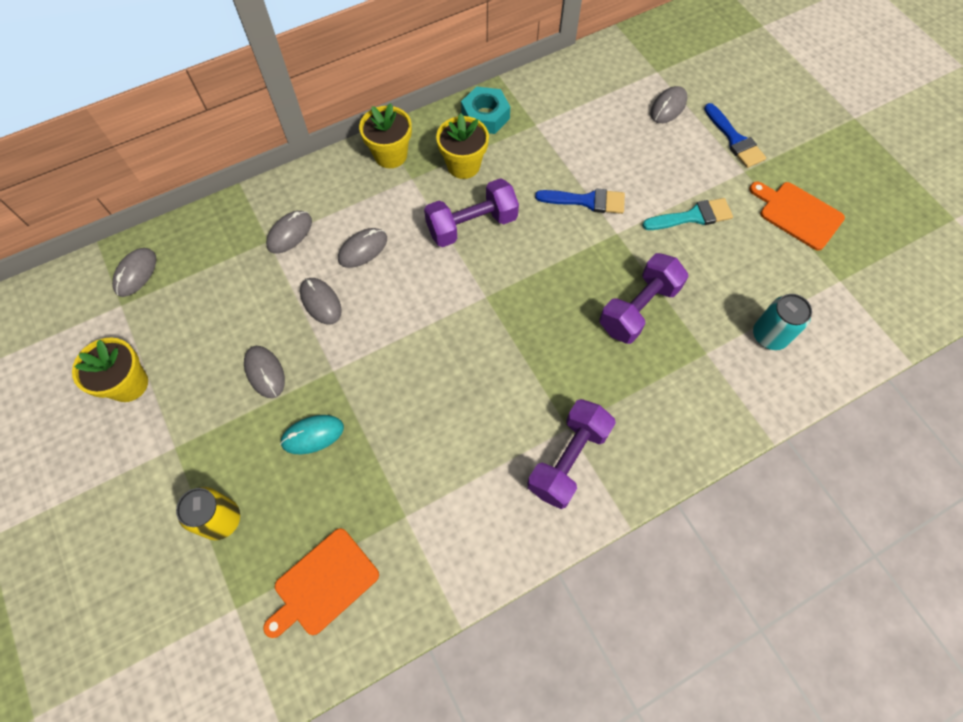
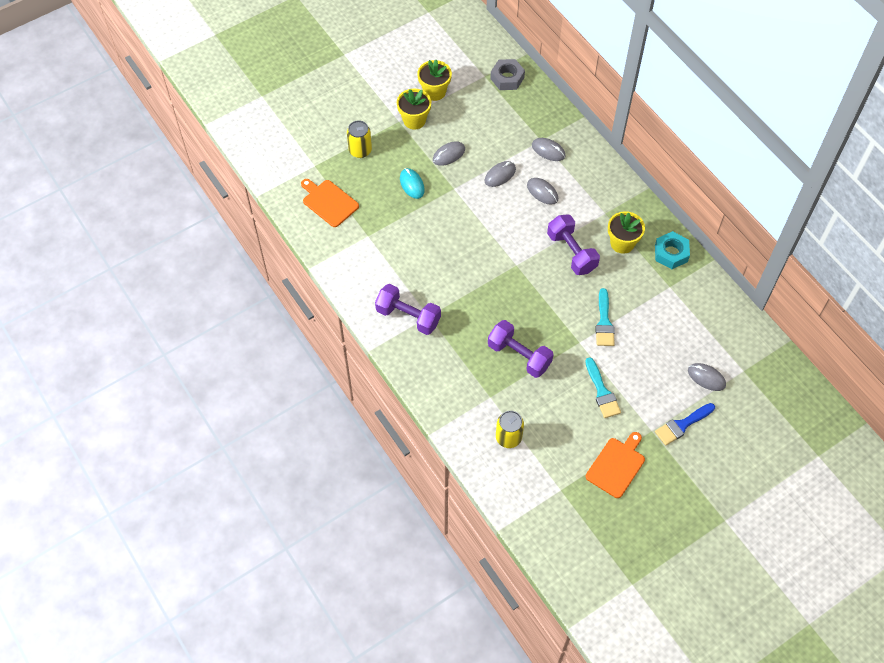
camera: 85 degrees right, 5 degrees down
grey mouse [112,248,156,297] -> grey nut [490,59,525,90]
yellow flower pot [359,103,412,168] -> yellow flower pot moved to [397,89,431,129]
blue brush [535,188,625,214] -> turquoise brush [595,288,615,346]
turquoise can [753,294,812,350] -> yellow can [496,411,524,448]

